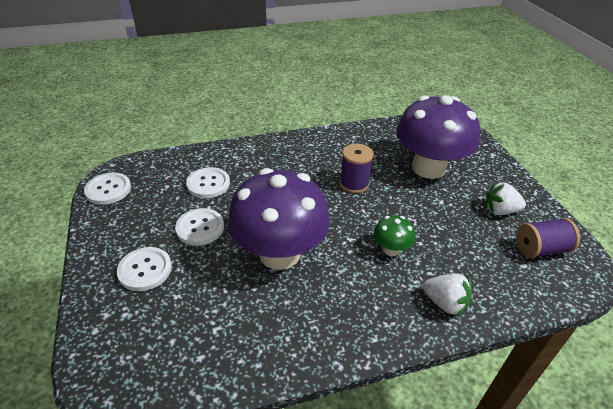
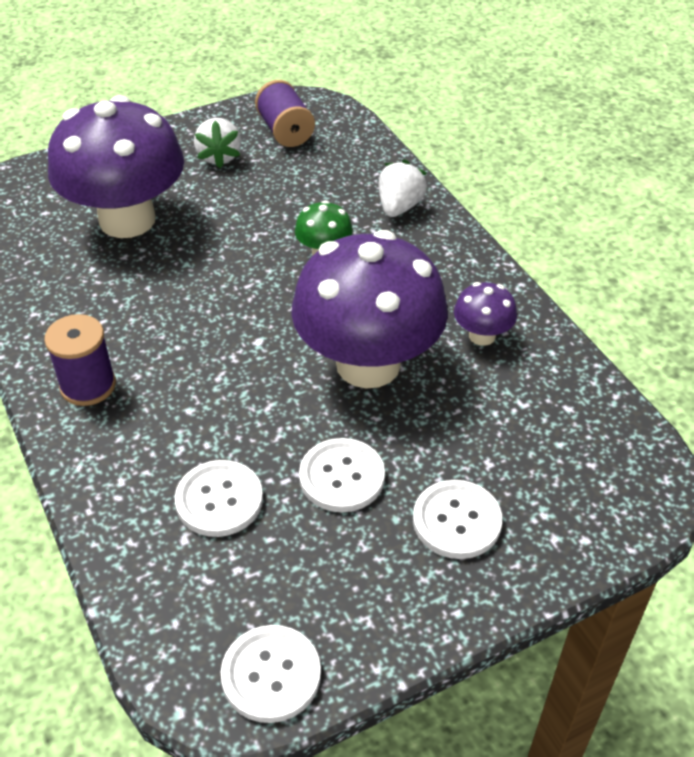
camera: 100 degrees left, 5 degrees up
purple spool [340,144,374,193] -> purple spool moved to [44,314,116,406]
none -> purple mushroom [454,282,517,346]

